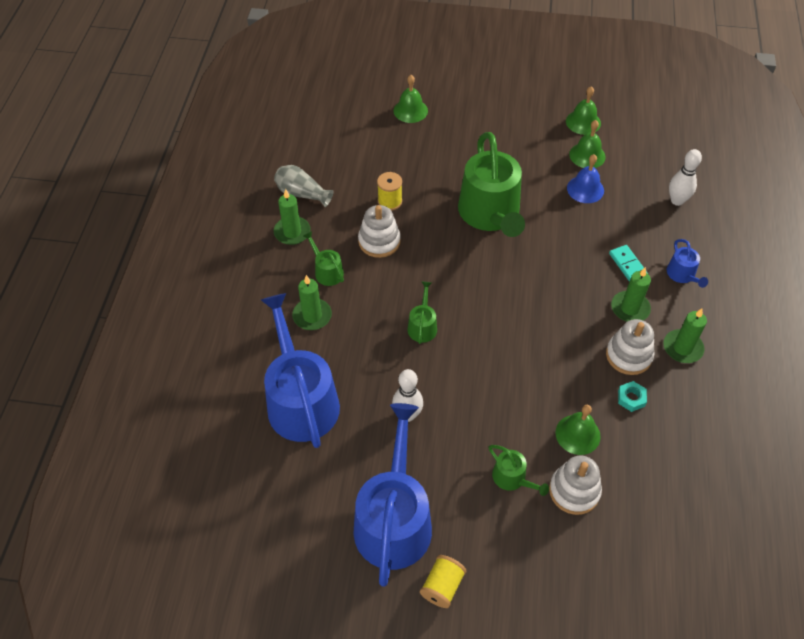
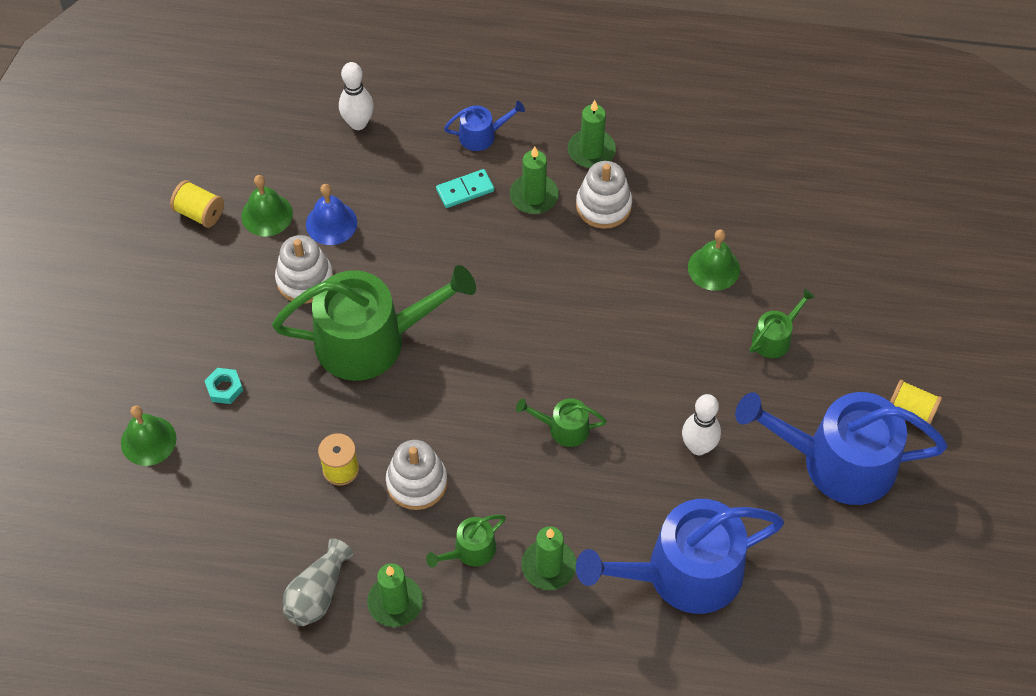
camera: 90 degrees left, 5 degrees up
white stacking toy [549,456,602,515] -> white stacking toy moved to [275,235,333,304]
green bell [566,86,601,135] -> yellow spool [170,180,224,228]
turquoise nut [618,381,647,412] -> turquoise nut moved to [205,368,243,404]

